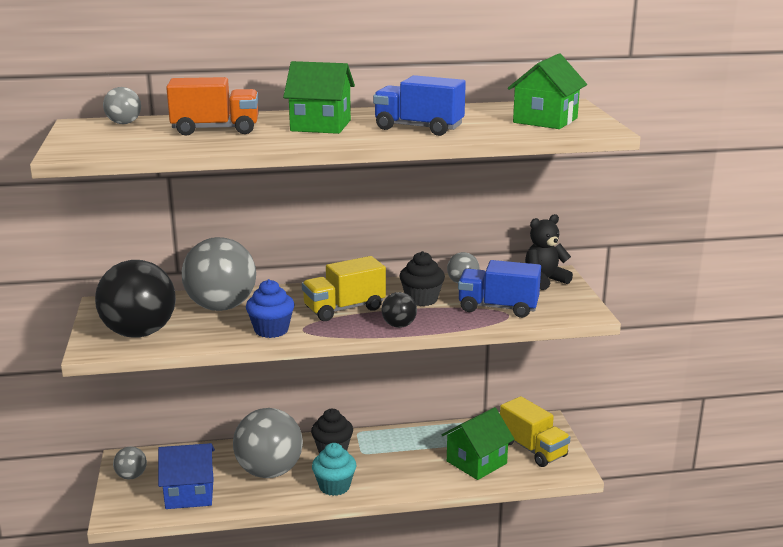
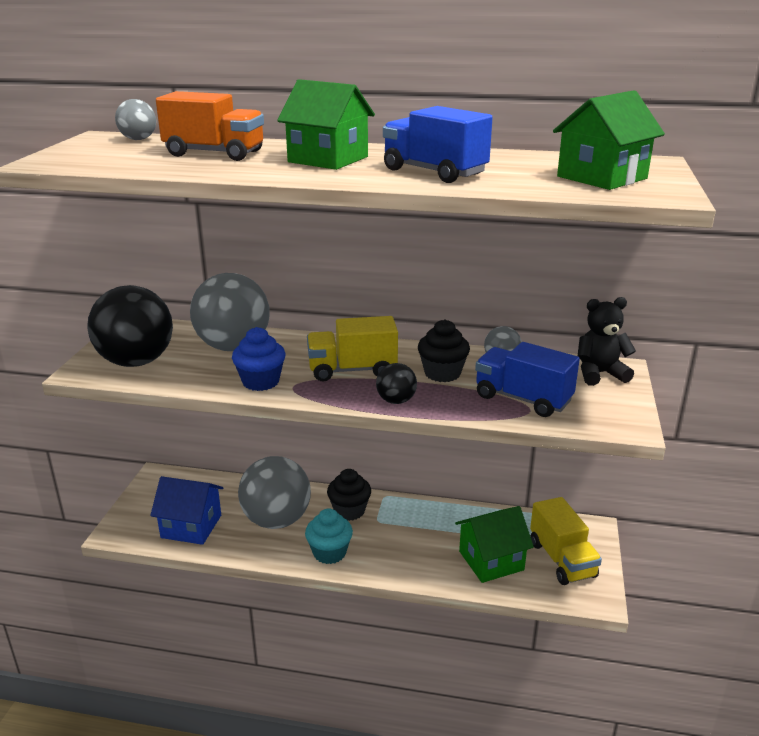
camera: 20 degrees right, 5 degrees up
grey ball [113,446,147,479] -> none

